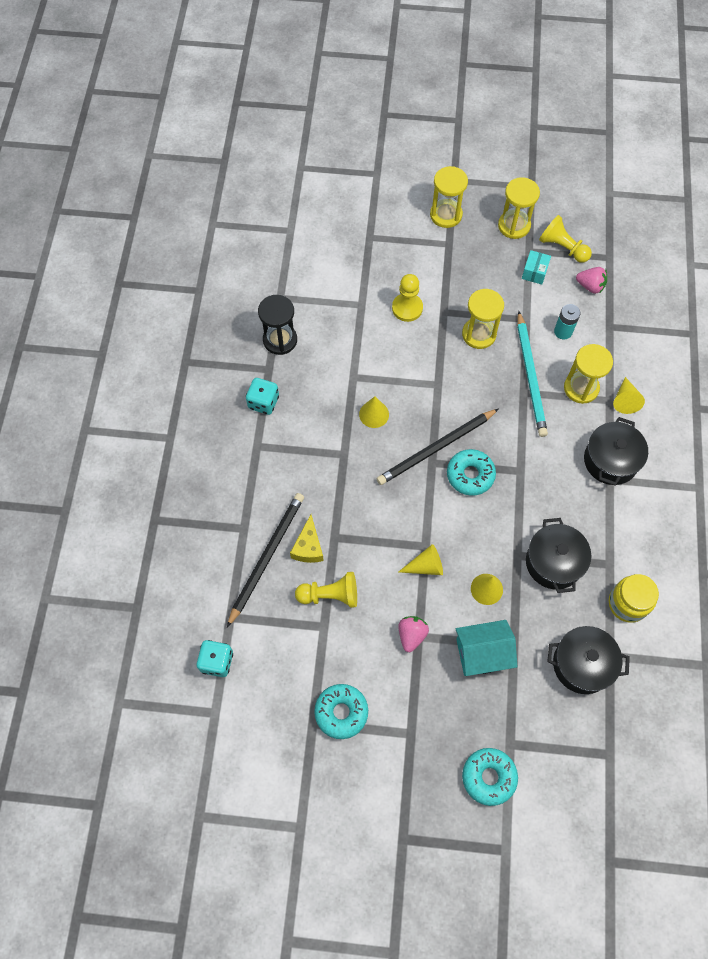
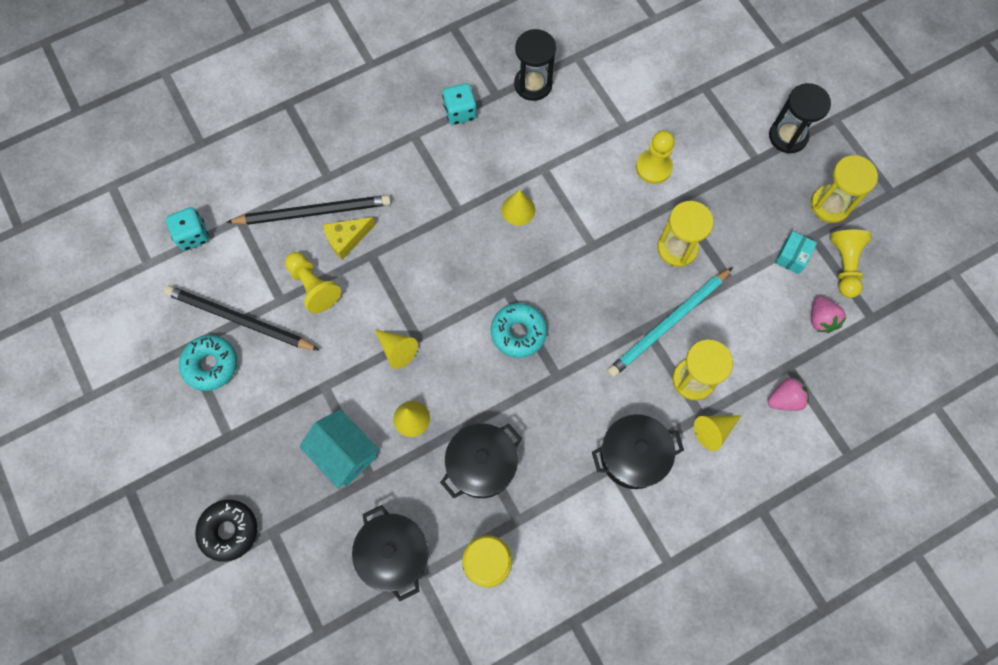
camera: 55 degrees right, 5 degrees up
black pencil [376,409,498,485] -> black pencil moved to [164,285,319,350]
pink strawberry [398,616,429,652] -> pink strawberry moved to [768,378,809,411]
yellow hourglass [430,166,468,228] -> black hourglass [769,83,831,153]
turquoise donut [462,748,518,806] -> black donut [195,500,257,562]
turquoise box [522,250,551,285] -> turquoise box turned 45 degrees counterclockwise [775,231,817,274]
turquoise battery [554,304,580,339] -> none

